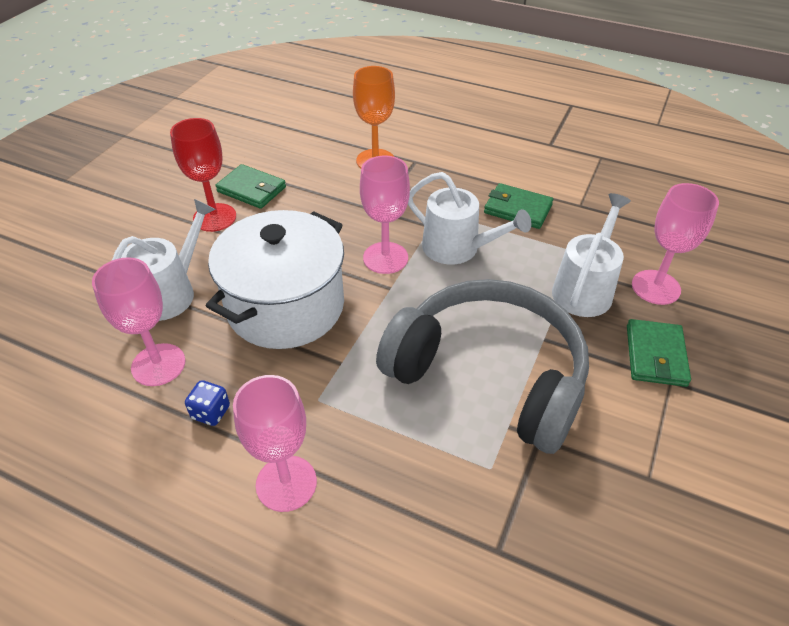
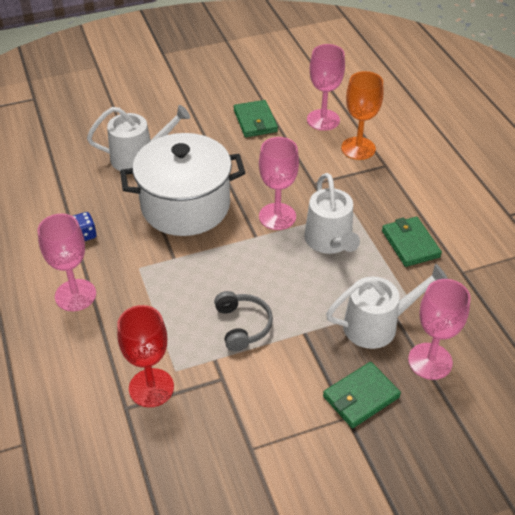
camera: 45 degrees right, 0 degrees up
pink goblet [92,257,186,386] -> pink goblet moved to [307,44,345,131]
red goblet [170,118,236,232] -> red goblet moved to [117,305,174,407]
grey headphones [376,279,589,454] -> grey headphones [214,291,273,351], size x0.41

